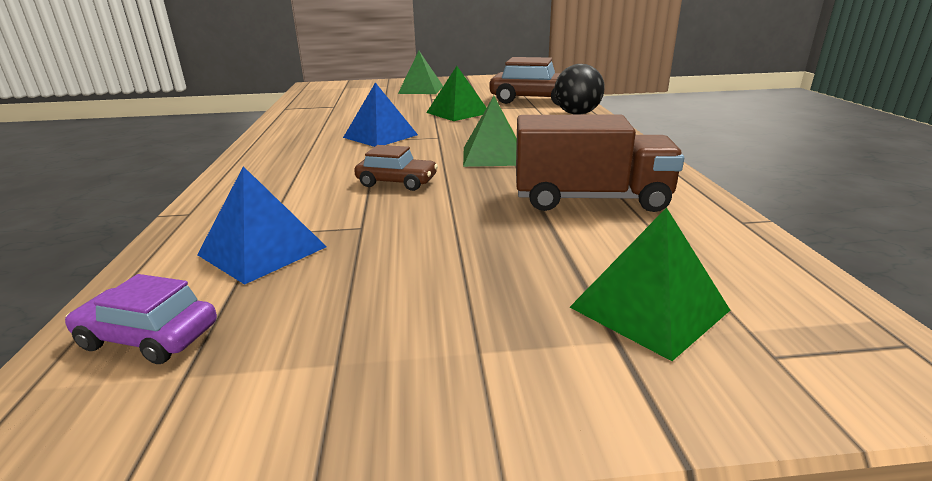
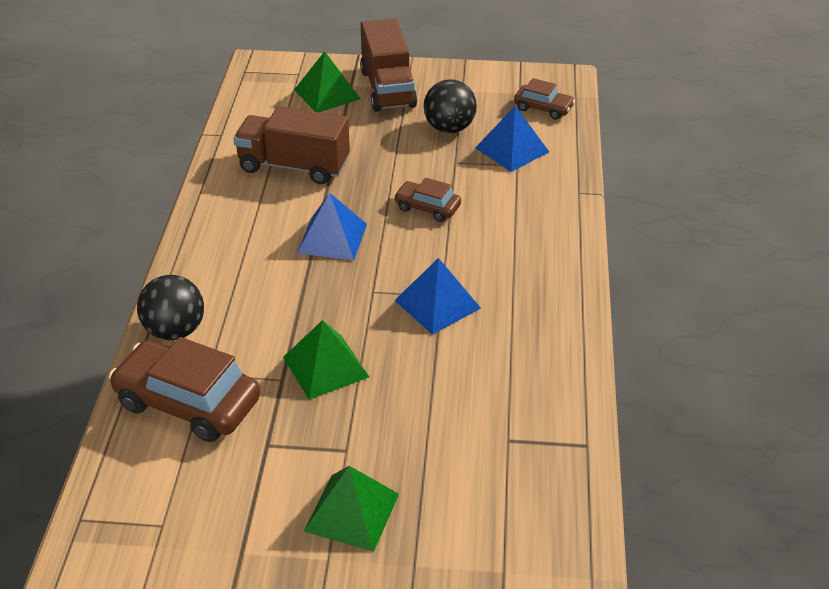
camera: 170 degrees left, 15 degrees up
purple car [65,274,217,364] -> brown car [514,78,575,119]
green pyramid [463,96,517,167] -> blue pyramid [297,193,367,260]
none -> brown truck [360,18,417,112]
none -> black ball [424,79,477,133]

